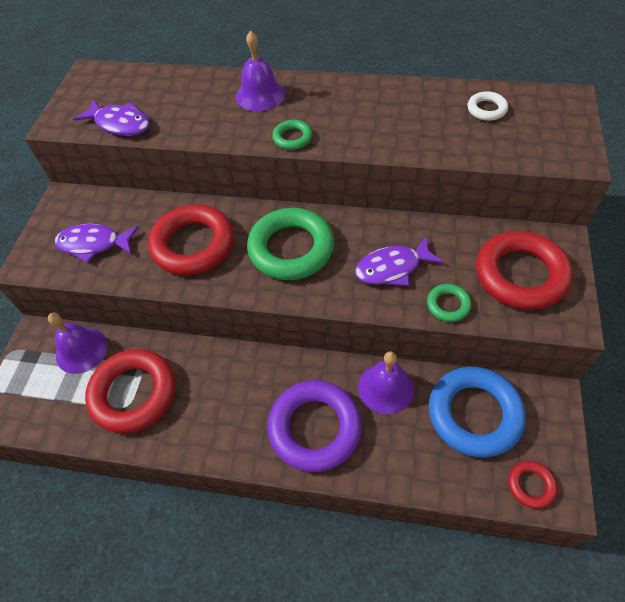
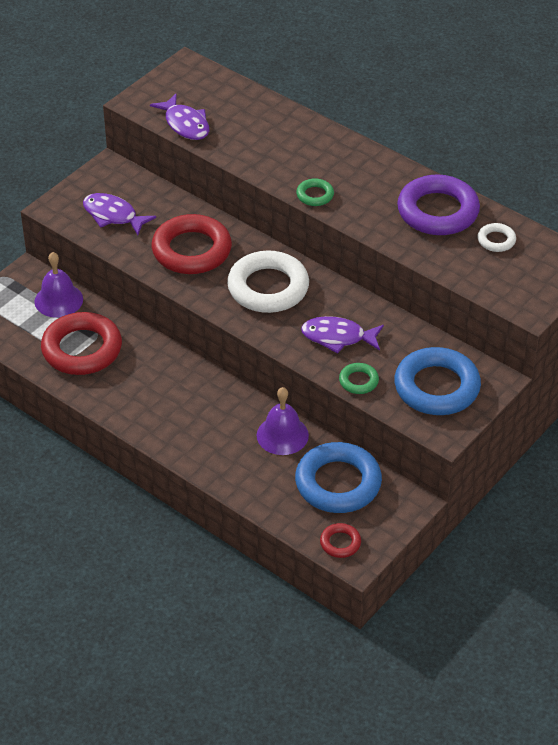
camera: 25 degrees right, 10 degrees down
purple bell [236,30,285,111] -> none
green ring [247,208,334,280] -> white ring [227,251,309,313]
purple ring [267,380,362,472] -> purple ring moved to [397,174,480,235]
red ring [476,231,573,310] -> blue ring [394,347,481,415]

